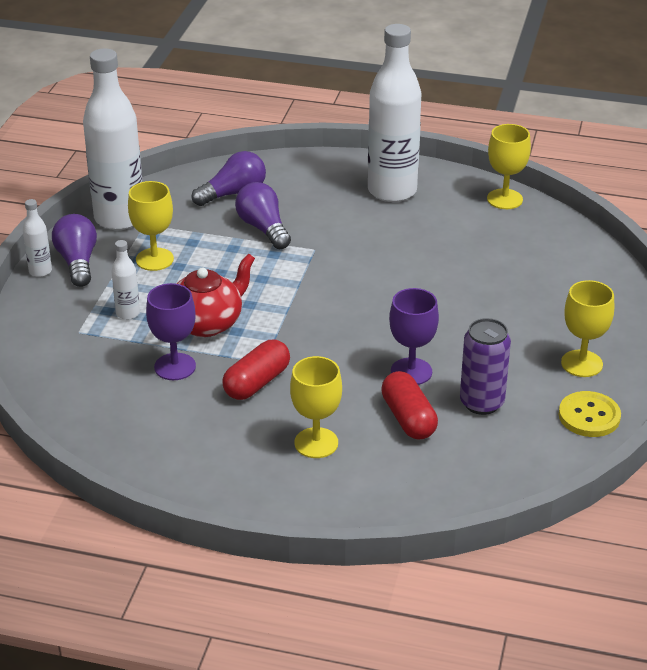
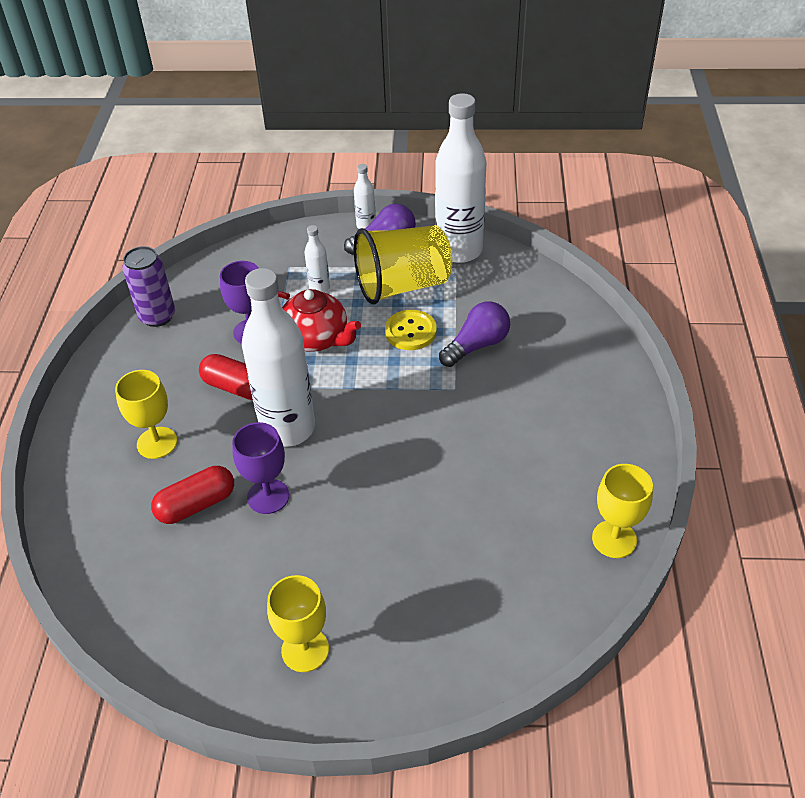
camera: 80 degrees right, 10 degrees up
yellow goblet [128,181,174,271] -> yellow cup [354,225,452,304]
purple light bulb [192,151,266,206] -> none
white bottle [368,24,422,202] -> white bottle moved to [242,268,315,447]
purple can [460,318,511,415] -> purple can moved to [122,246,175,327]
yellow button [559,391,621,437] -> yellow button moved to [385,310,437,350]

